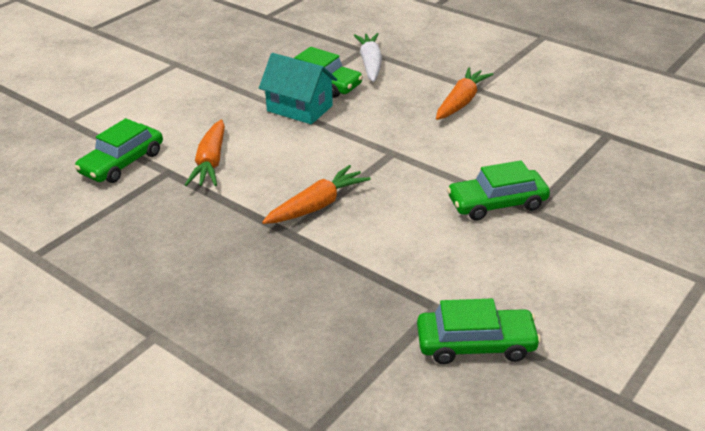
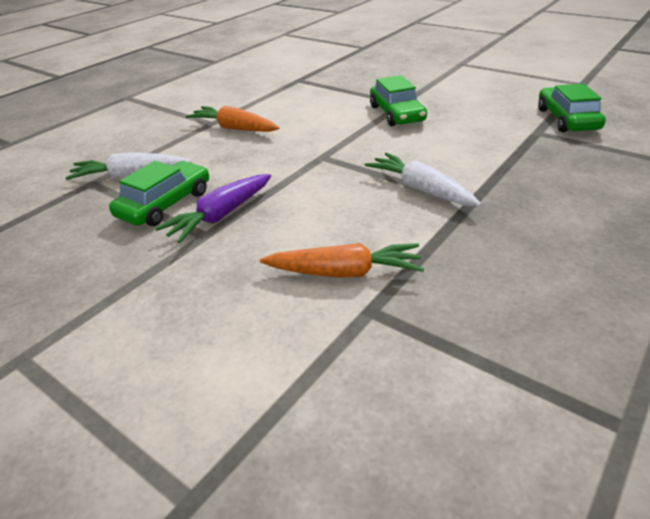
camera: 90 degrees left, 0 degrees up
green car [75,118,163,183] -> none
turquoise house [259,53,337,124] -> purple carrot [155,174,271,243]
orange carrot [262,165,371,224] -> white carrot [365,152,481,206]

